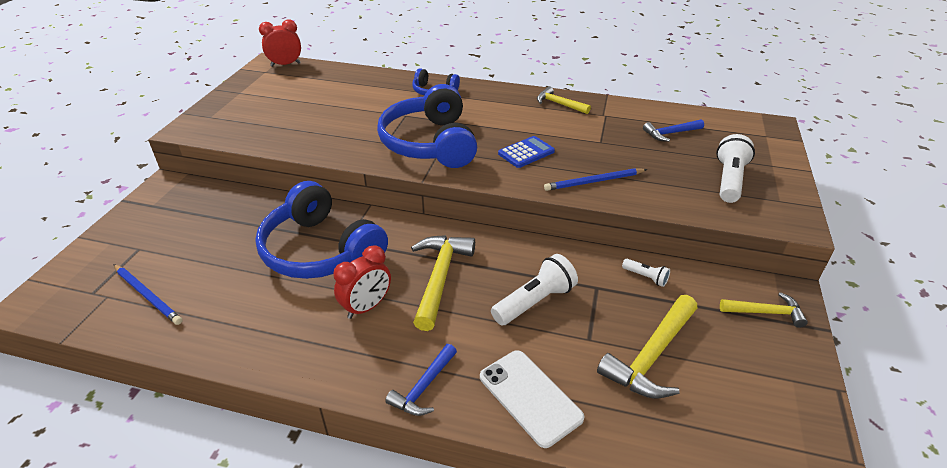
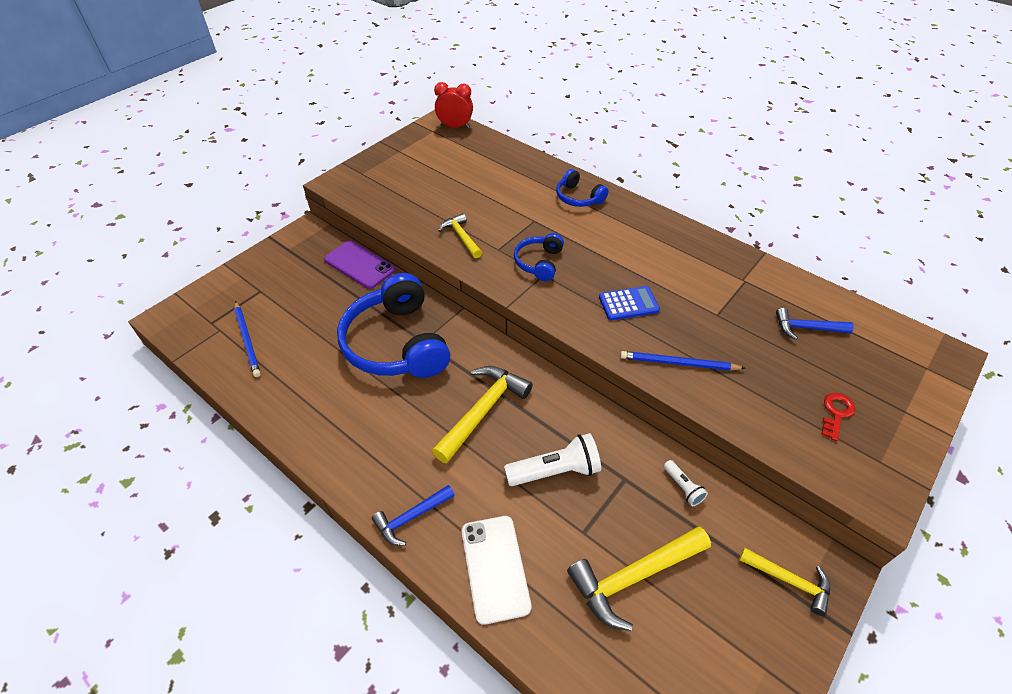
camera: 25 degrees right, 10 degrees up
red clock [333,245,391,319] -> none
blue headphones [377,84,477,168] -> blue headphones [514,233,564,281], size x0.49
yellow hammer [537,86,591,114] -> yellow hammer moved to [439,213,482,258]
white flashlight [716,134,755,203] -> red key [821,393,855,441]
none -> purple phone [324,241,395,289]

